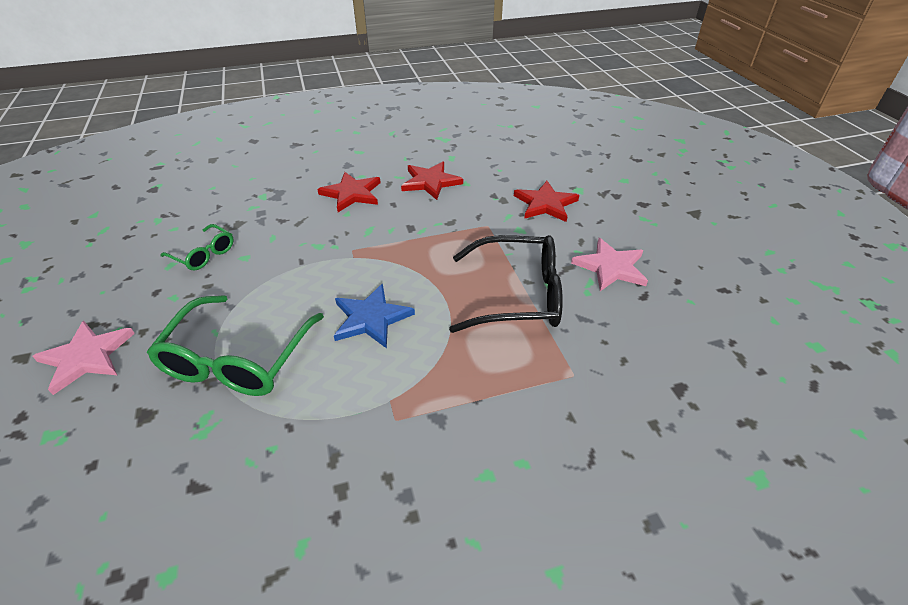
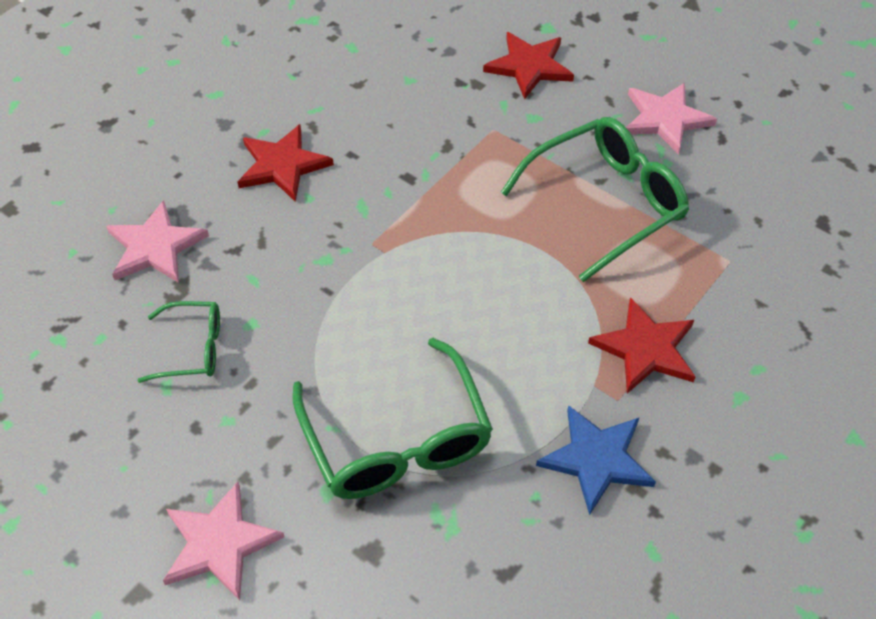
camera: 35 degrees left, 10 degrees up
blue star [334,284,415,349] -> blue star moved to [536,405,656,515]
red star [401,161,463,200] -> red star moved to [588,297,696,393]
black glasses [449,235,563,333] -> green glasses [501,117,689,282]
none -> pink star [106,200,209,283]

